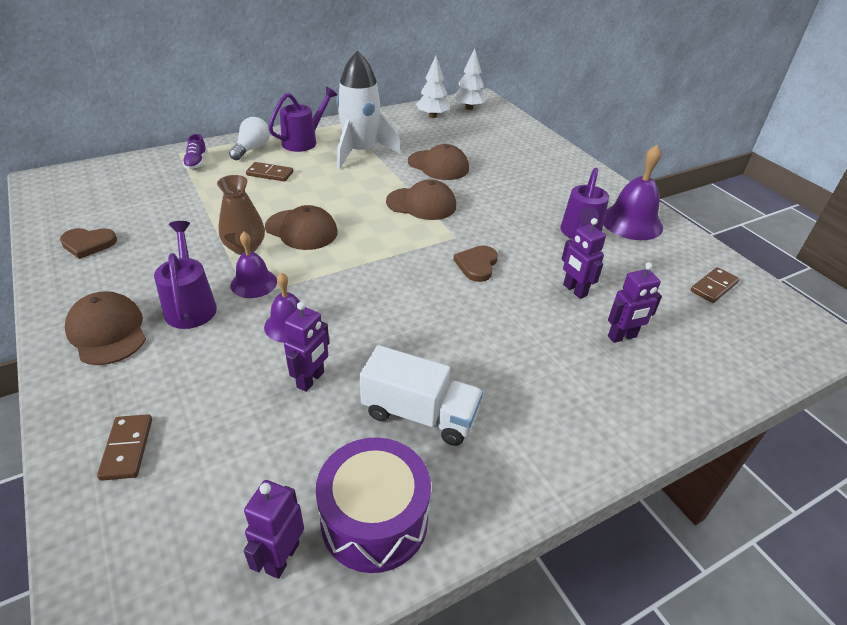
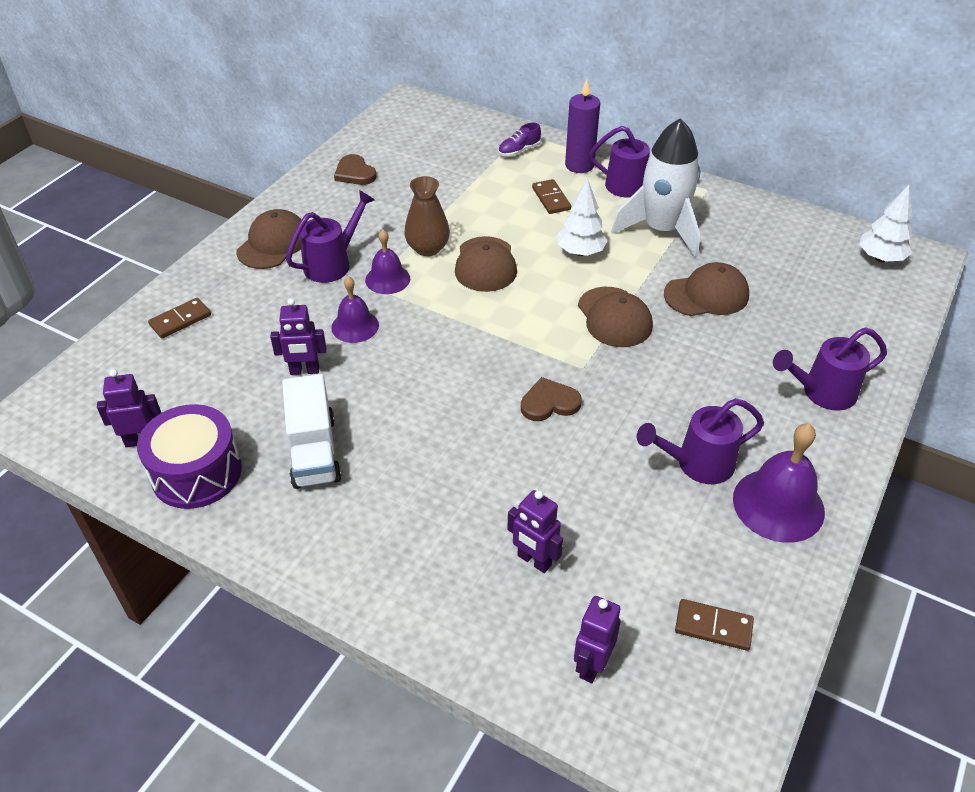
camera: 60 degrees right, 5 degrees up
white light bulb [229,117,270,160] -> purple candle [565,79,600,173]
brown cap [408,144,469,180] -> brown cap turned 105 degrees counterclockwise [664,262,749,316]
white tree [416,56,450,118] -> white tree moved to [558,178,608,256]
purple robot [562,218,606,299] -> purple robot moved to [574,596,621,683]
none -> purple watering can [773,327,887,411]

